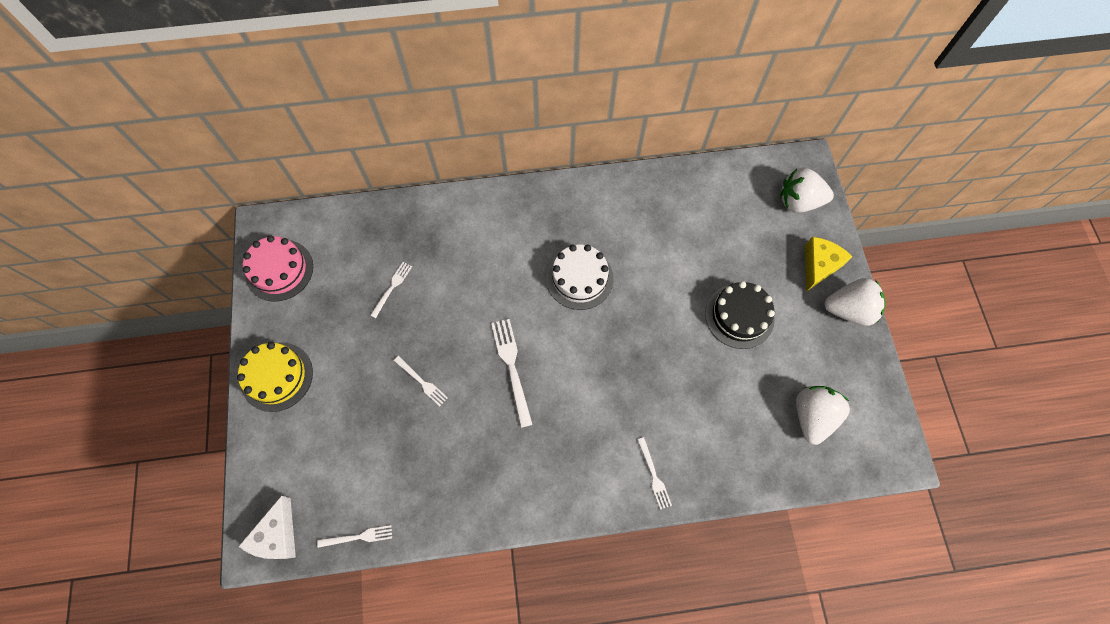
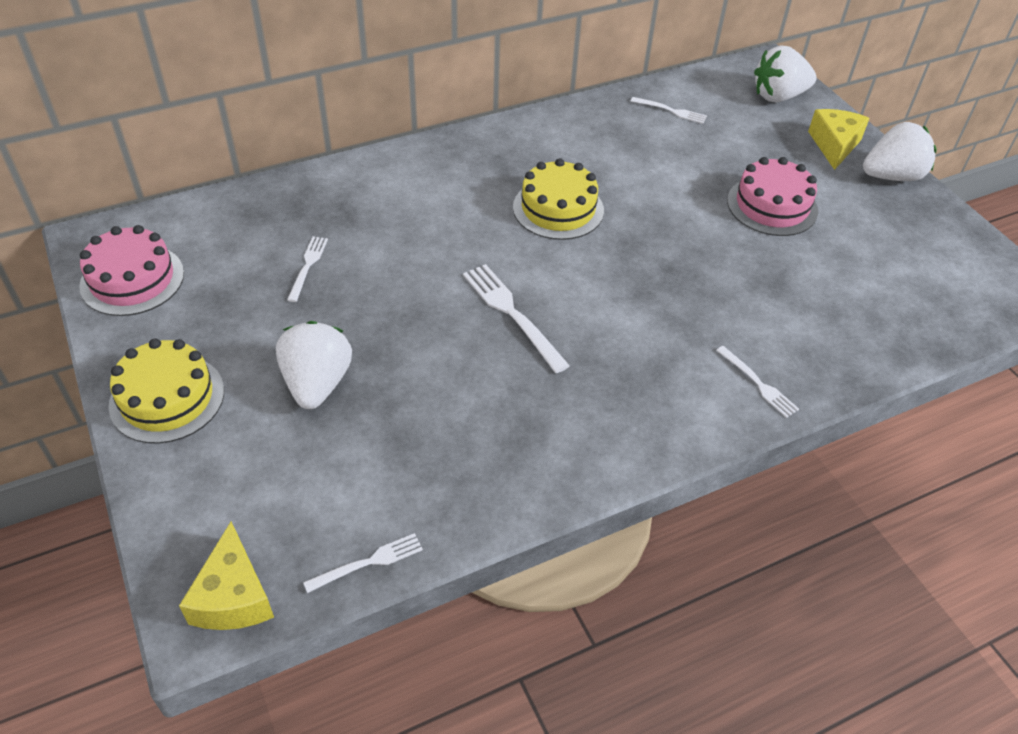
camera: 20 degrees left, 20 degrees down
white cheese [238,496,296,559] -> yellow cheese [179,522,274,630]
white fork [394,356,448,406] -> white fork moved to [631,97,707,124]
white cake [546,245,613,310] -> yellow cake [513,158,604,240]
black cake [705,281,775,349] -> pink cake [727,157,818,236]
white strawberry [796,386,850,445] -> white strawberry moved to [276,321,352,409]

